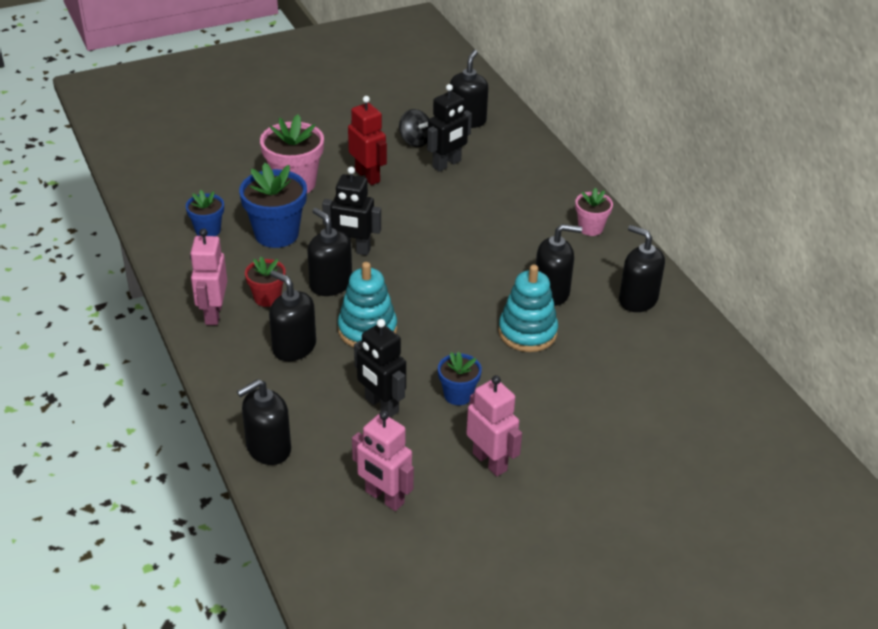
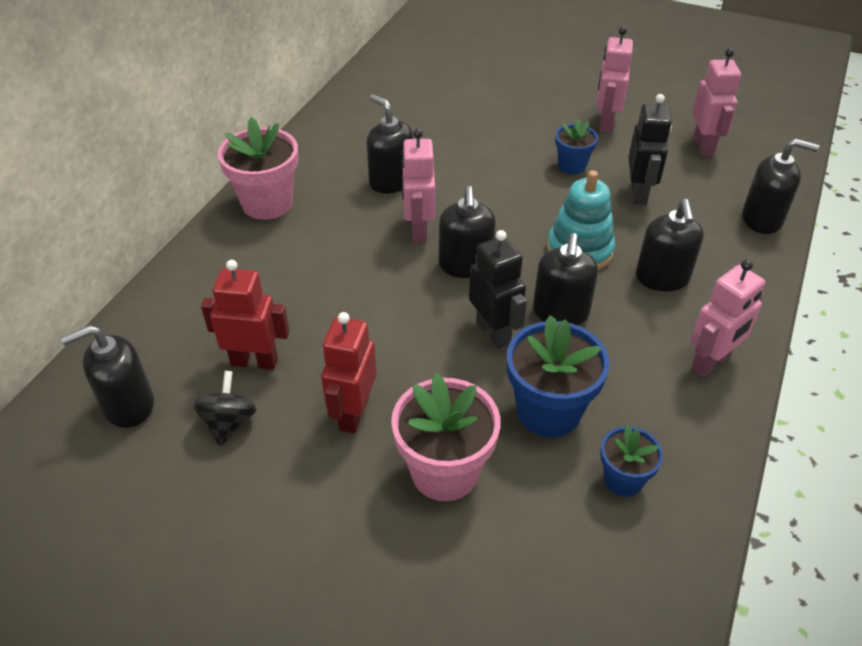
camera: 130 degrees left, 5 degrees up
red flower pot [245,257,286,307] -> none
black robot [427,84,472,172] -> red robot [201,260,290,370]
turquoise stacking toy [498,265,558,352] -> none
pink flower pot [575,188,613,236] -> pink flower pot [218,117,298,220], size x1.74
black soap dispenser [619,225,665,312] -> black soap dispenser moved to [439,186,496,278]
none -> pink robot [402,129,435,242]

